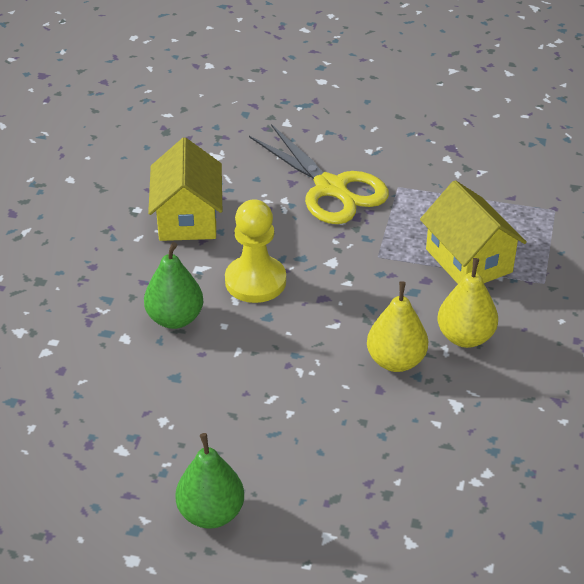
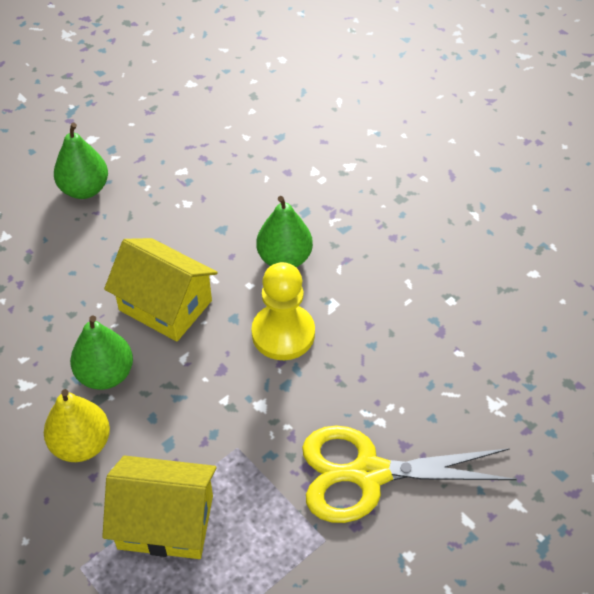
camera: 125 degrees right, 10 degrees up
yellow house [148,137,222,241] -> yellow house moved to [104,238,218,342]
yellow pear [367,281,428,372] -> green pear [70,315,133,390]

